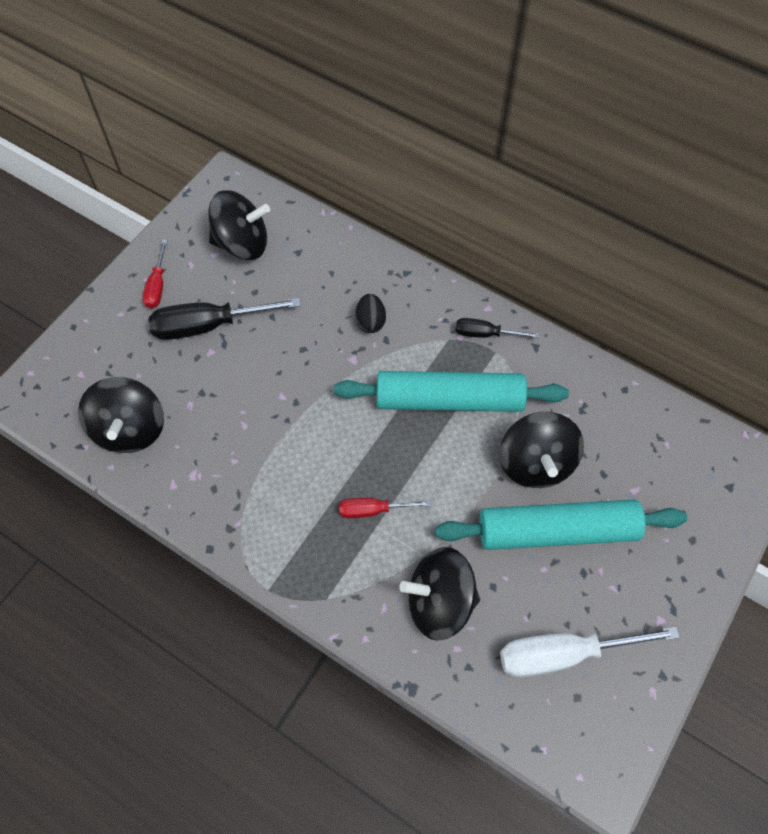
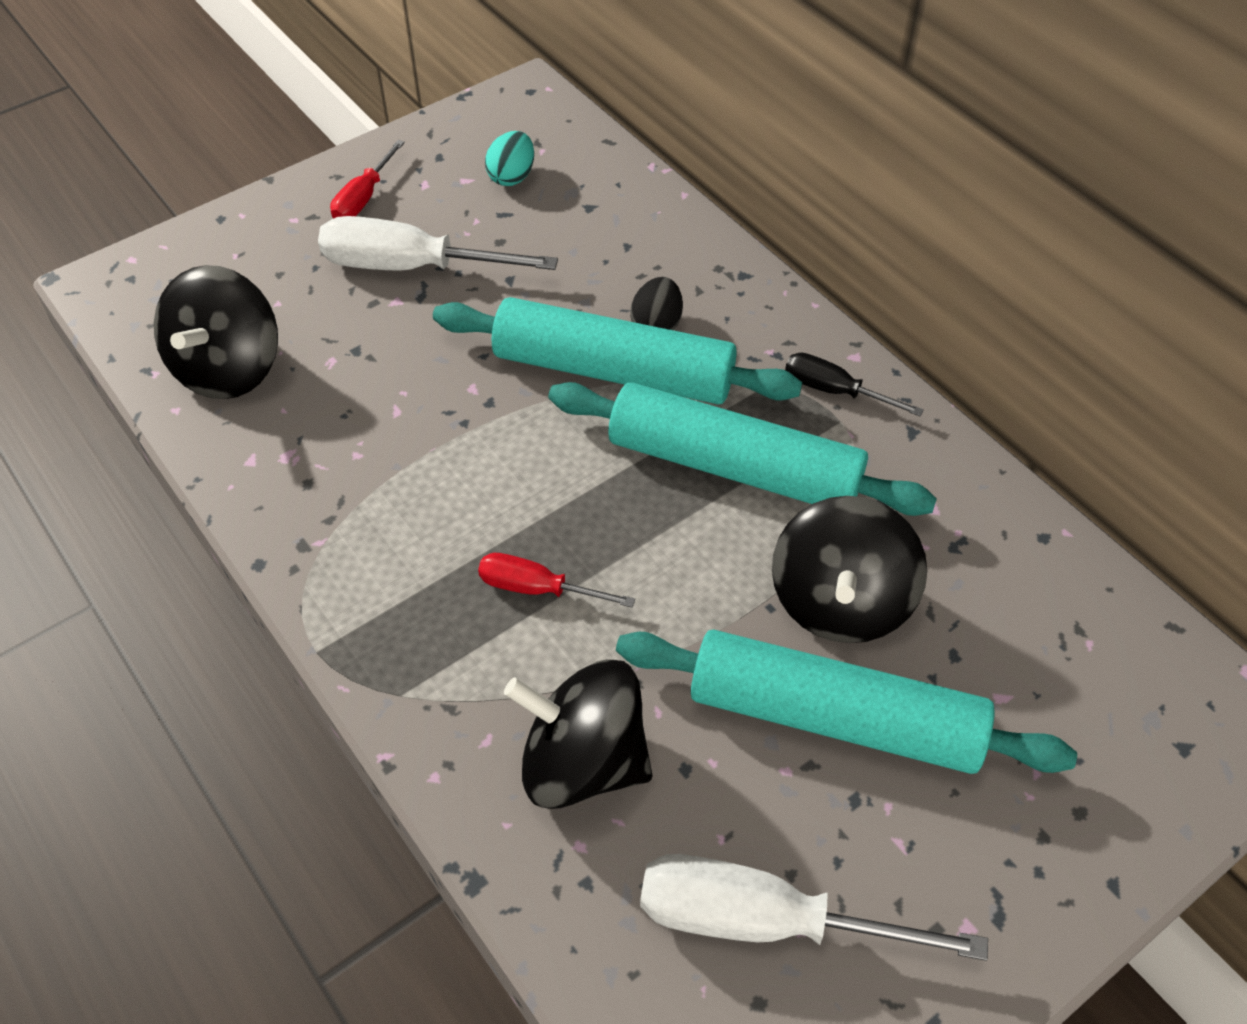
camera: 20 degrees right, 10 degrees down
black screwdriver [149,298,301,340] -> white screwdriver [318,216,558,271]
black spinning top [209,190,270,260] -> turquoise egg [485,131,534,186]
none -> turquoise rolling pin [433,297,802,405]

